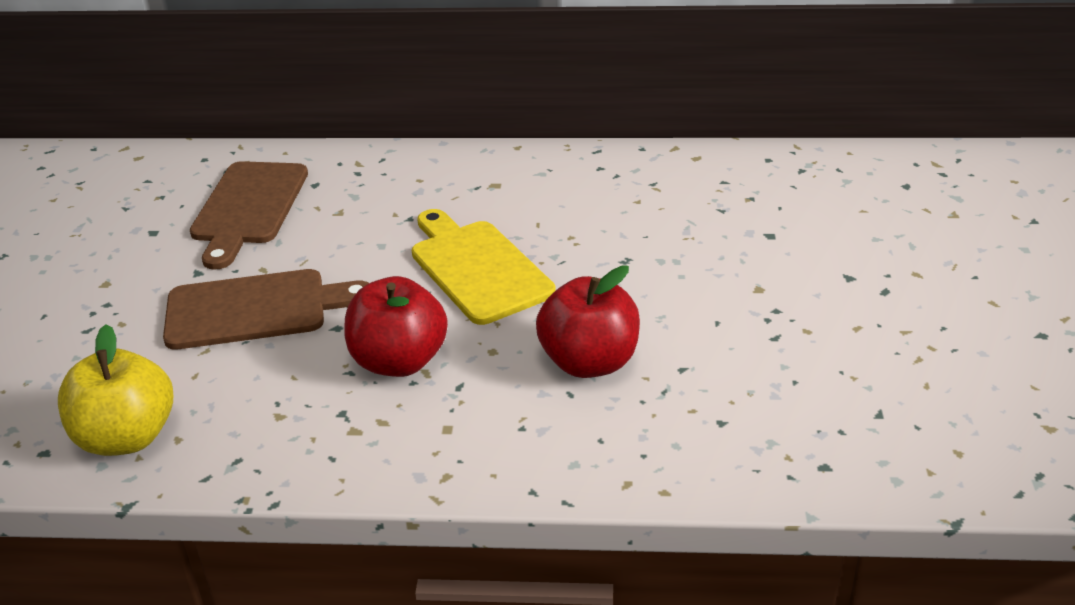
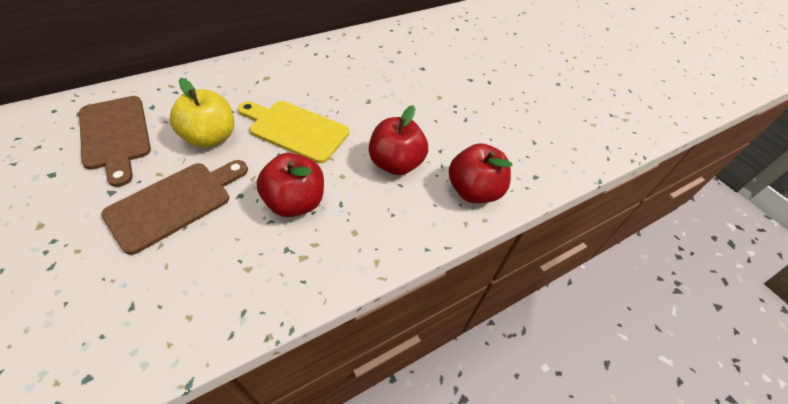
camera: 40 degrees left, 15 degrees up
yellow apple [58,324,173,456] -> yellow apple moved to [169,78,234,148]
none -> red apple [449,143,512,203]

